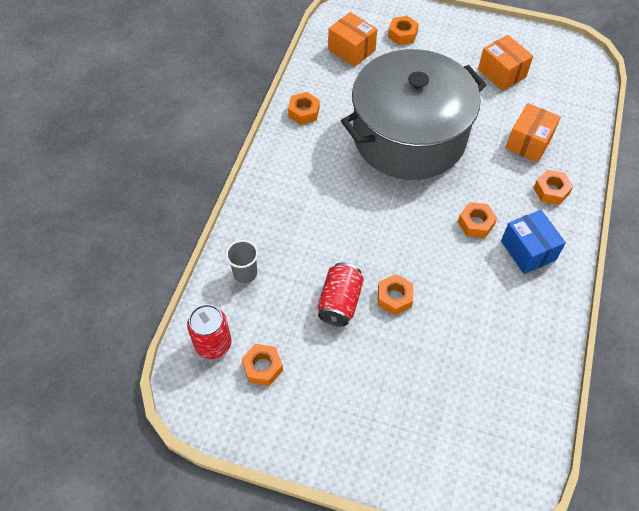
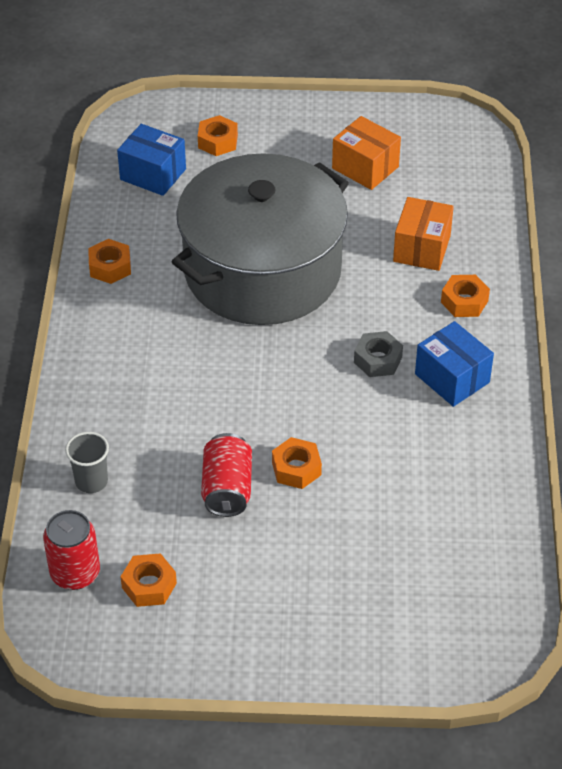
camera: 15 degrees left, 10 degrees down
orange box [328,12,377,67] -> blue box [117,124,186,196]
orange nut [458,202,497,238] -> grey nut [354,331,403,377]

